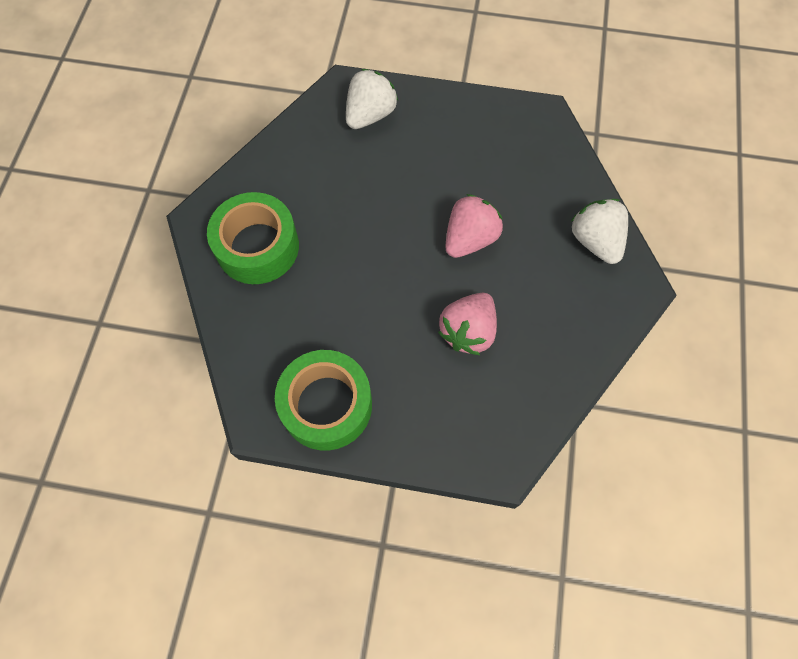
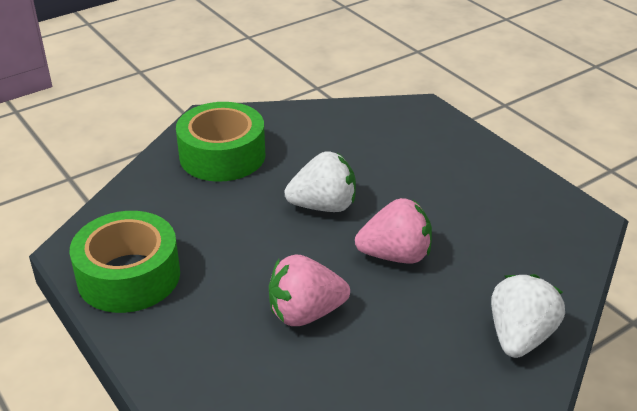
camera: 45 degrees right, 30 degrees down
white strawberry [346,69,398,129] -> white strawberry moved to [284,151,356,212]

